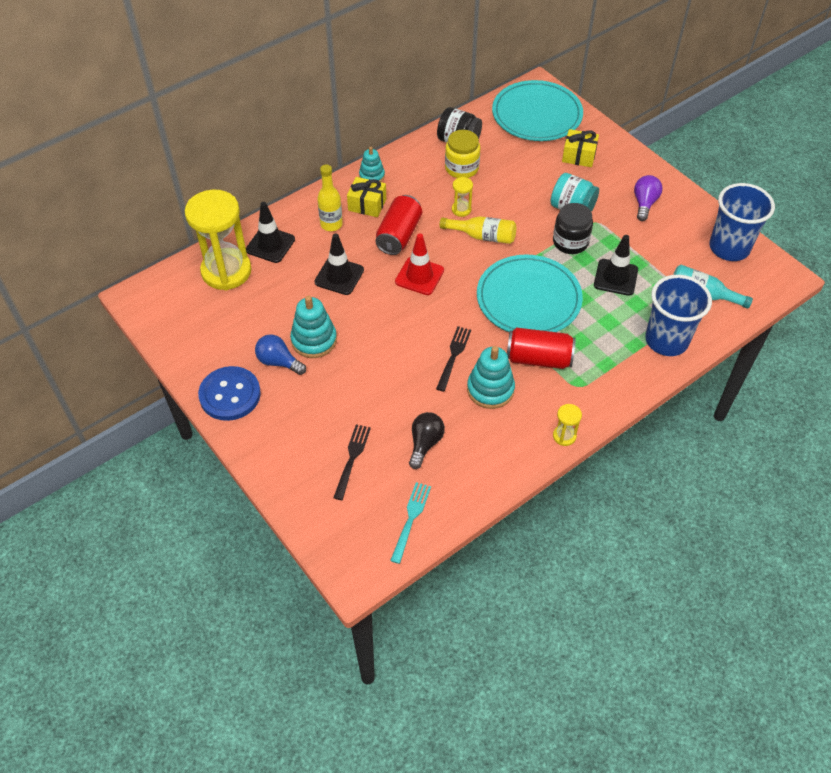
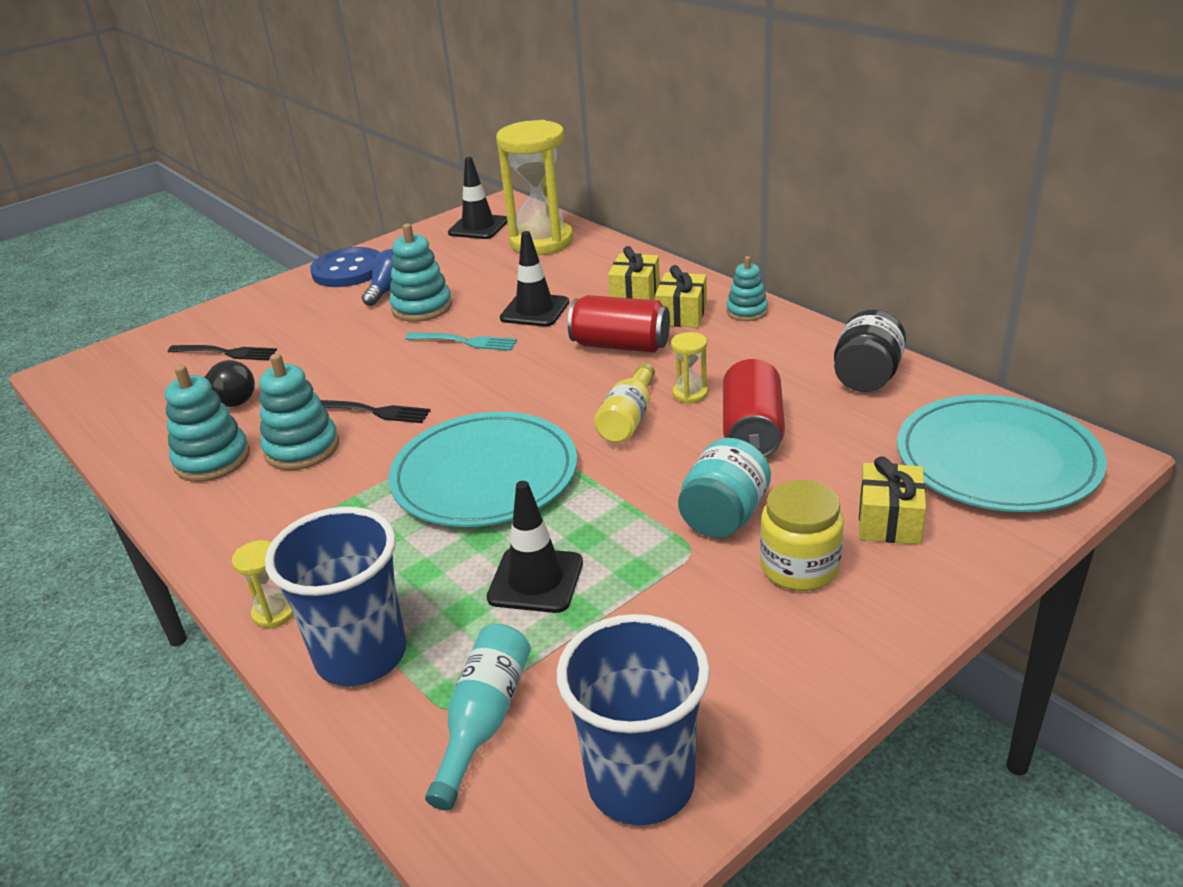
camera: 90 degrees right, 20 degrees down
black traffic cone [246,202,295,263] -> black traffic cone moved to [448,157,508,239]
yellow bottle [317,164,343,231] -> yellow gift [608,246,660,300]
turquoise fork [390,482,431,564] -> turquoise fork moved to [405,332,517,351]
red traffic cone [395,233,444,295] -> none
yellow jar [445,130,480,178] -> yellow jar moved to [760,480,844,591]
red can [507,327,576,369] -> red can moved to [723,359,785,457]
black jar [553,203,593,254] -> none
yellow hourglass [553,404,582,446] -> yellow hourglass moved to [232,540,294,628]
purple light bulb [634,175,663,221] -> none
none -> turquoise stacking toy [165,365,250,482]

